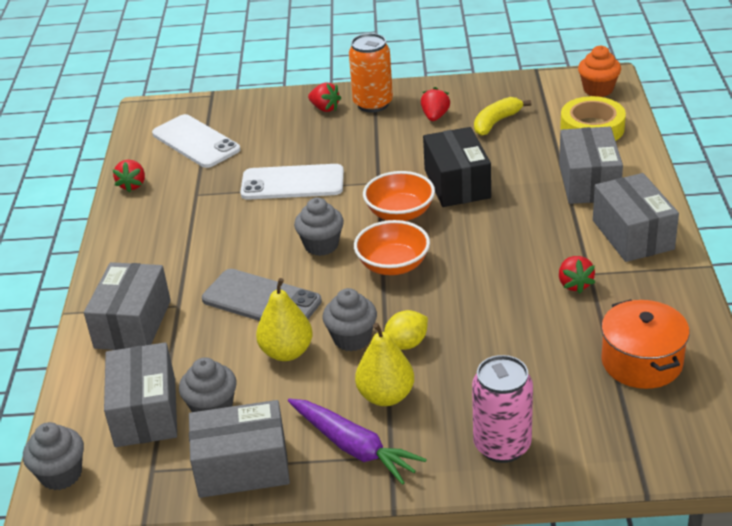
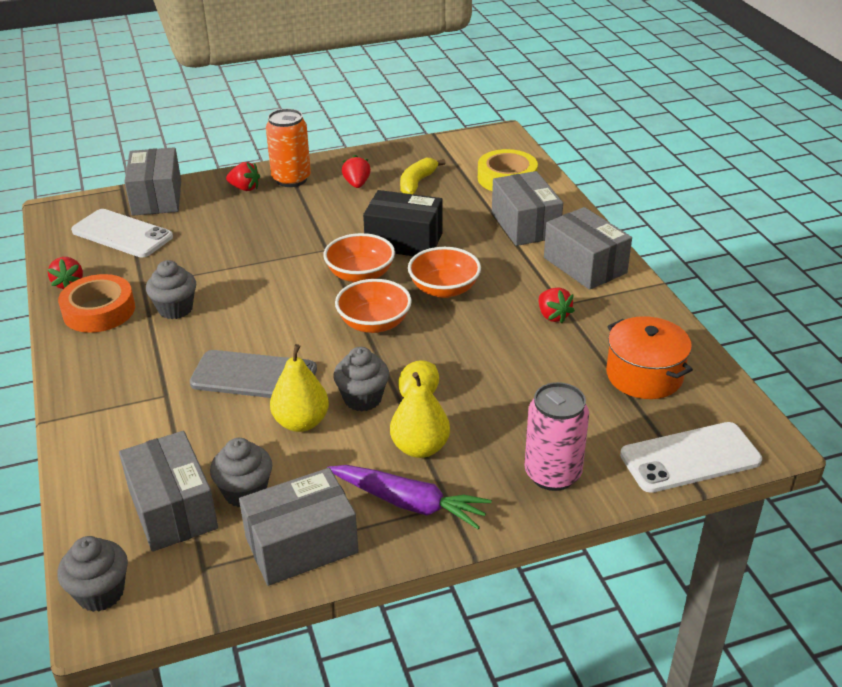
camera: 20 degrees left, 0 degrees up
grey box [84,262,171,350] -> grey box moved to [124,147,181,216]
white phone [240,164,344,200] -> white phone moved to [620,422,762,493]
grey cupcake [294,198,344,256] -> grey cupcake moved to [146,260,196,319]
black box [423,127,491,207] -> black box turned 45 degrees counterclockwise [363,190,443,256]
orange cupcake [578,45,621,97] -> none
none -> orange tape [58,274,135,333]
none -> orange bowl [408,247,481,298]

